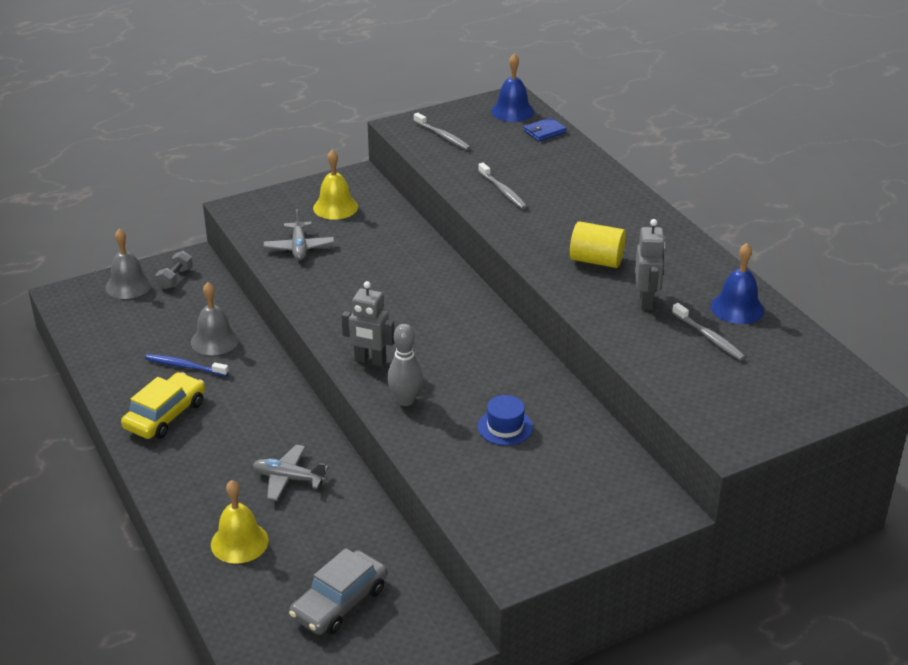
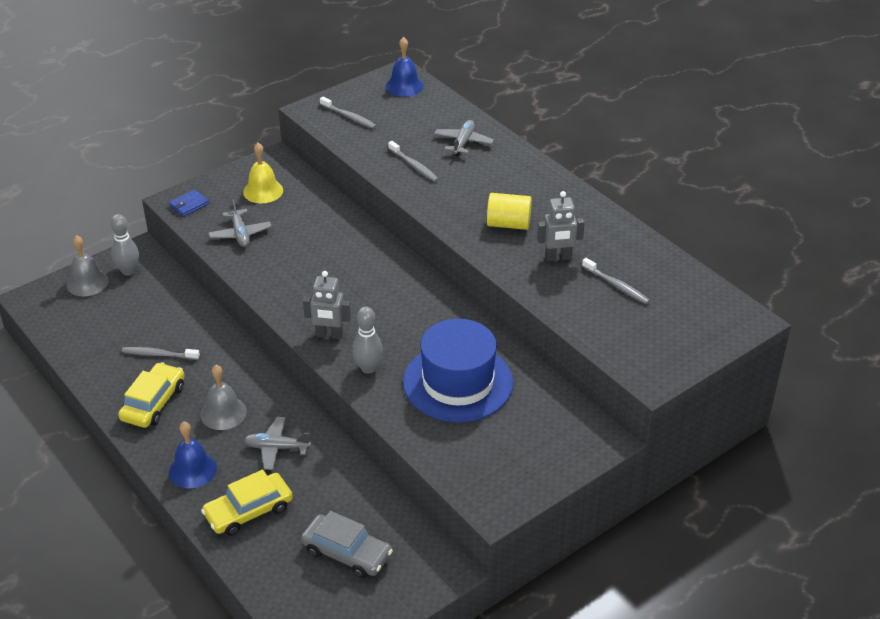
camera: 10 degrees left, 5 degrees up
blue toothbrush [145,354,229,376] -> grey toothbrush [122,347,200,360]
grey dumbbell [156,251,193,289] -> grey bowling pin [111,214,139,276]
grey bell [191,282,239,355] -> grey bell moved to [200,365,247,430]
yellow bell [211,480,269,564] -> yellow car [201,470,293,536]
grey car [289,548,387,635] -> grey car turned 90 degrees counterclockwise [301,511,393,578]
blue hat [477,395,533,446] -> blue hat [403,319,513,422], size x2.34
blue wallet [523,117,567,141] -> blue wallet moved to [169,190,209,217]
grey robot [635,219,666,310] -> grey robot turned 90 degrees clockwise [537,191,585,262]
blue bell [711,243,764,324] -> blue bell moved to [169,421,217,488]
none -> grey plane [434,120,494,156]

